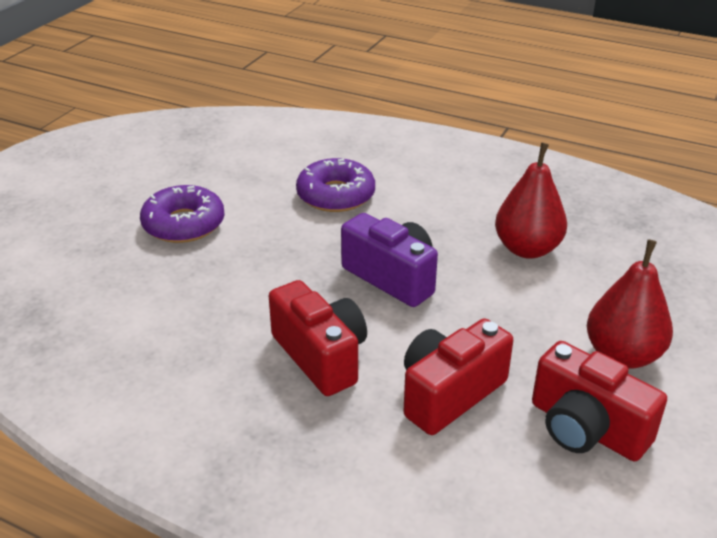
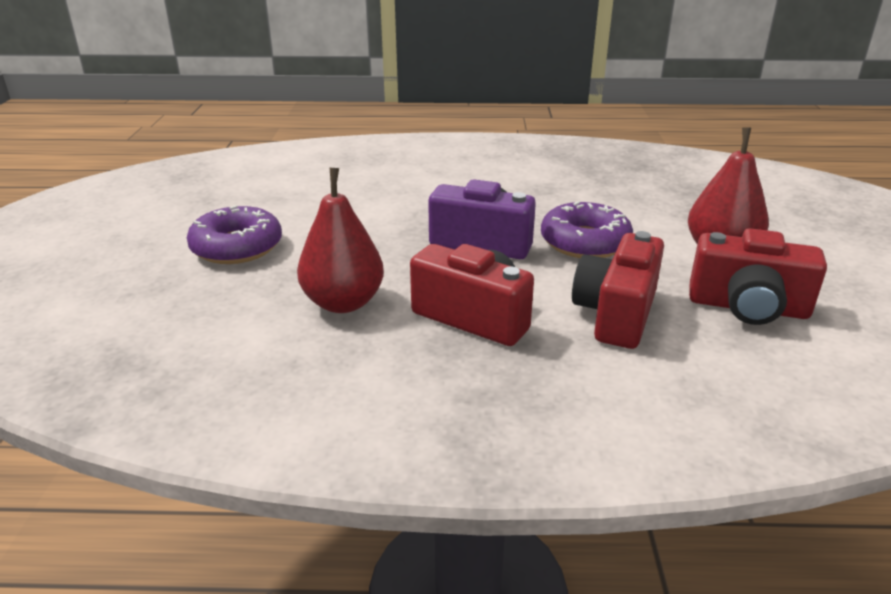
camera: 25 degrees left, 5 degrees down
purple donut [296,158,375,212] -> purple donut moved to [541,201,633,258]
red pear [495,143,567,259] -> red pear moved to [297,168,384,313]

